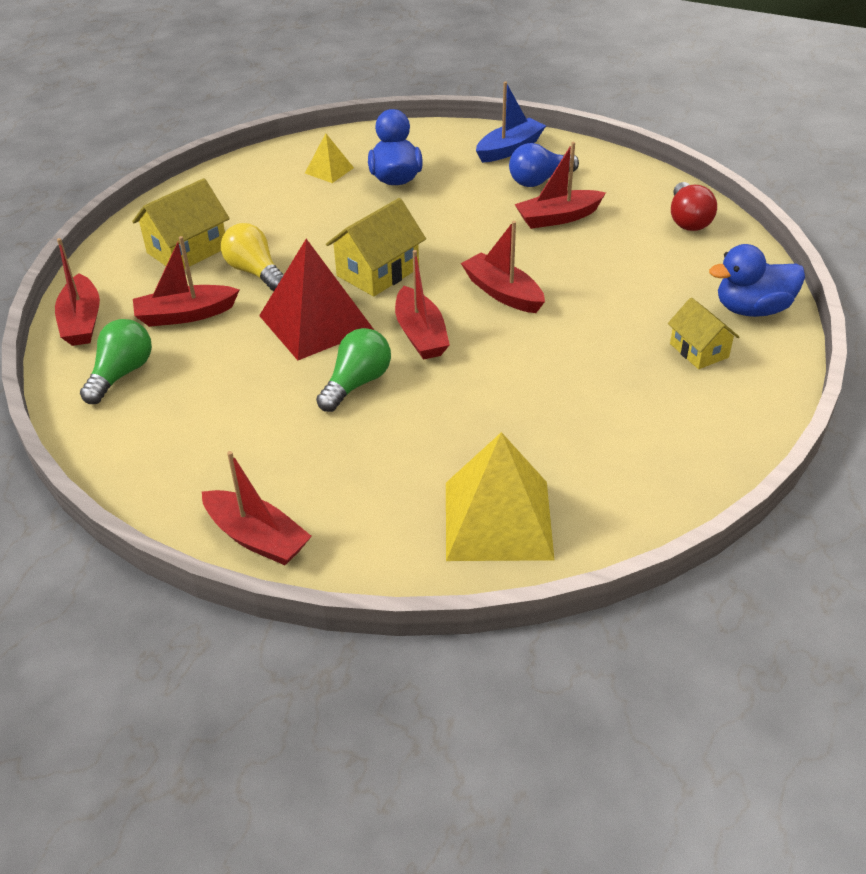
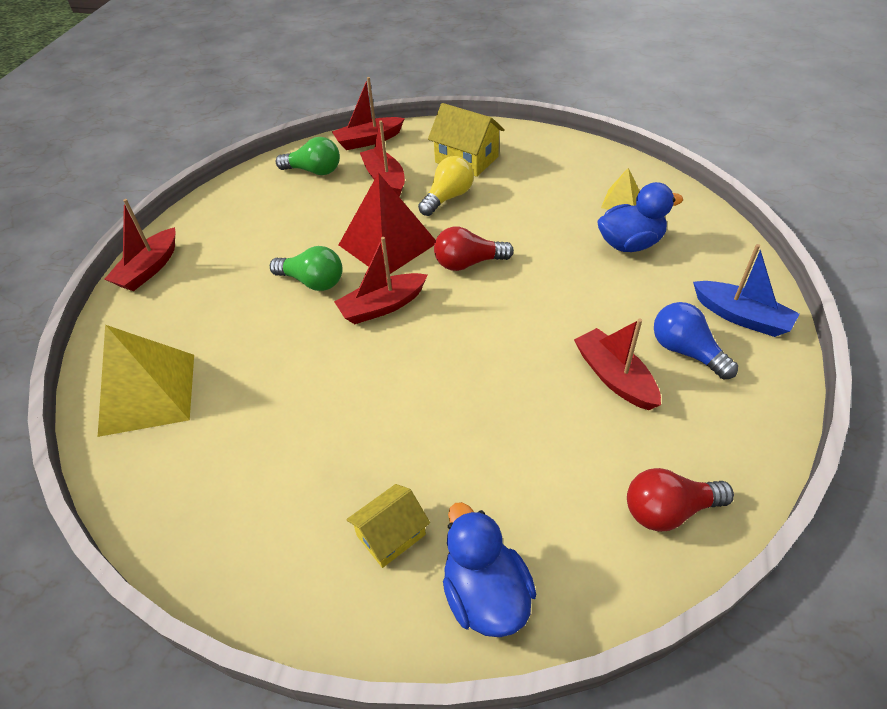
camera: 80 degrees right, 5 degrees up
yellow house [326,198,426,297] -> red light bulb [434,227,514,271]
red boat [461,221,545,313] -> none

